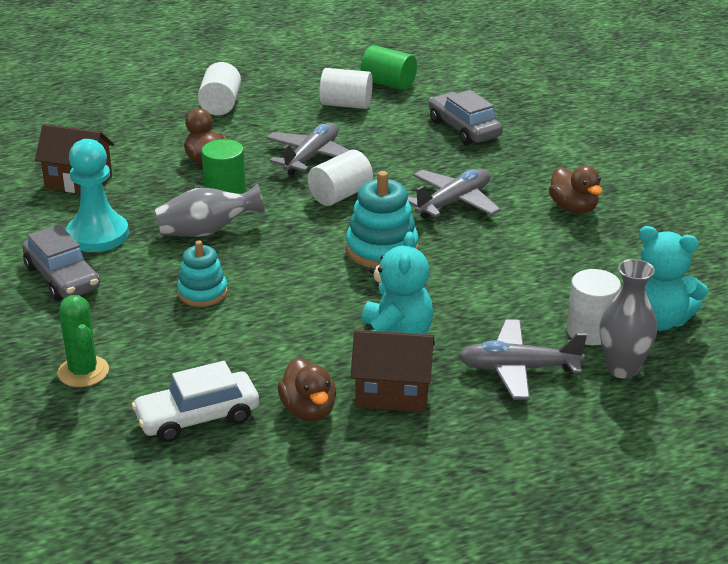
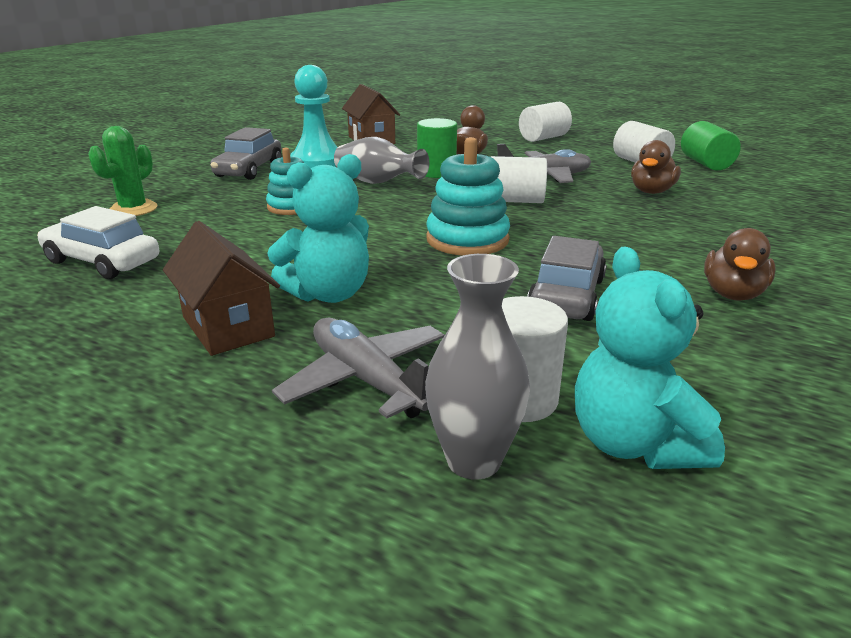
camera: 50 degrees right, 5 degrees down
brown duck [278,358,336,422] -> brown duck moved to [631,140,681,194]
grey plane [407,169,500,219] -> none
grey car [429,90,503,145] -> grey car moved to [527,236,606,321]

